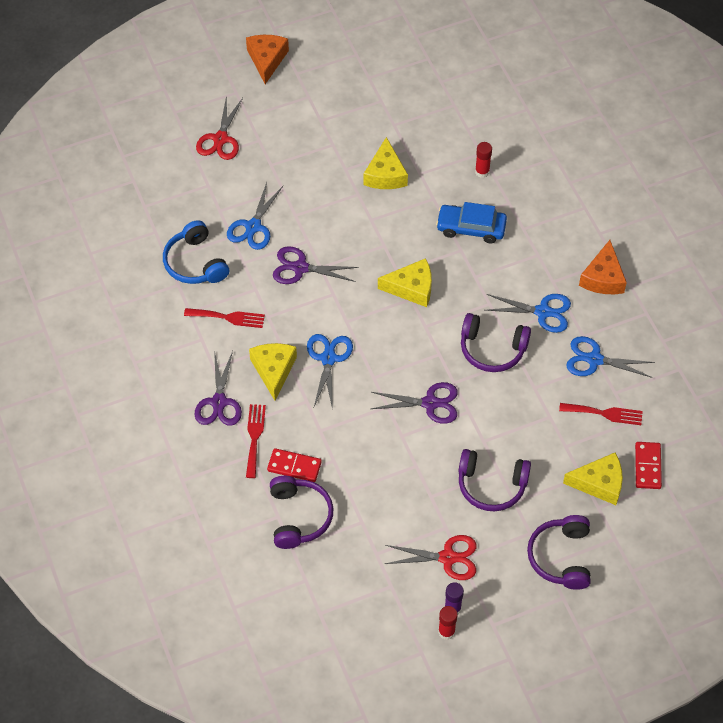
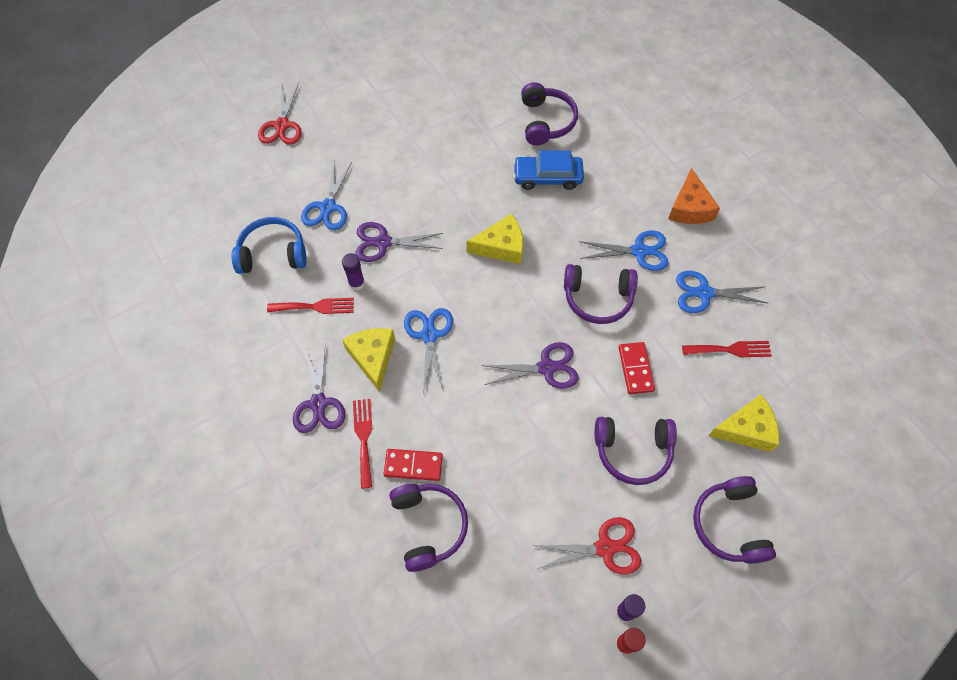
camera: 10 degrees left, 5 degrees up
blue headphones [163,220,229,284] -> blue headphones turned 120 degrees clockwise [231,217,307,274]
orange cheese [246,35,289,84] -> none
yellow cheese [363,137,408,189] -> none
red glue stick [475,142,492,178] -> purple headphones [521,82,578,145]
red domino [635,442,662,489] -> red domino moved to [619,342,655,394]
none -> purple glue stick [342,253,365,291]

